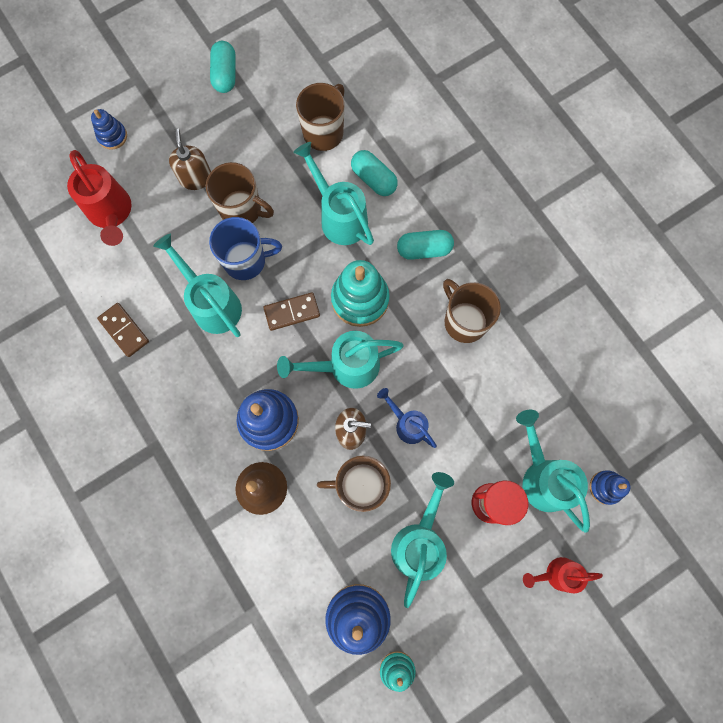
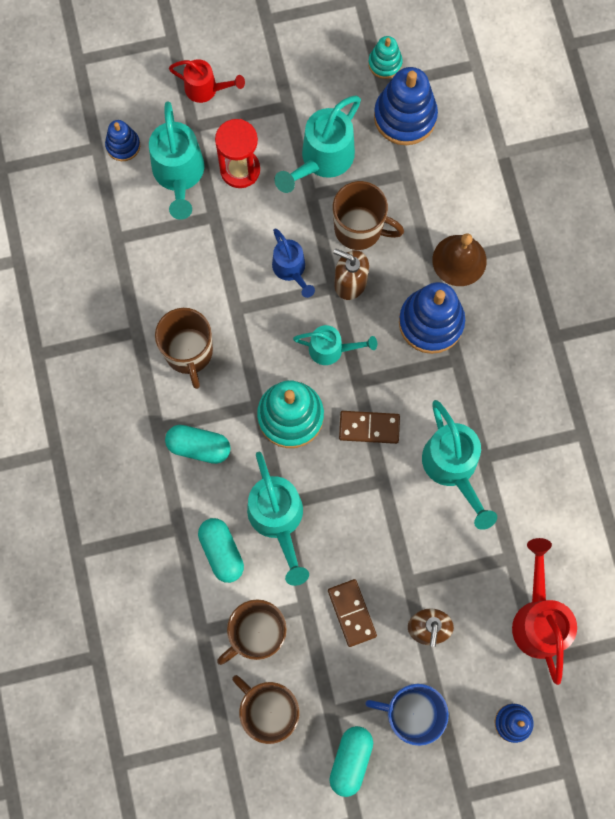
camera: 160 degrees left, 0 degrees up
brown domino [97,303,149,357] -> brown domino moved to [328,579,377,647]
brown mug [206,162,274,223] -> brown mug moved to [232,675,299,744]
blue mug [209,217,282,280] -> blue mug moved to [365,684,449,746]
turquoise watering can [277,331,404,389] -> turquoise watering can [293,325,377,365], size x0.62

